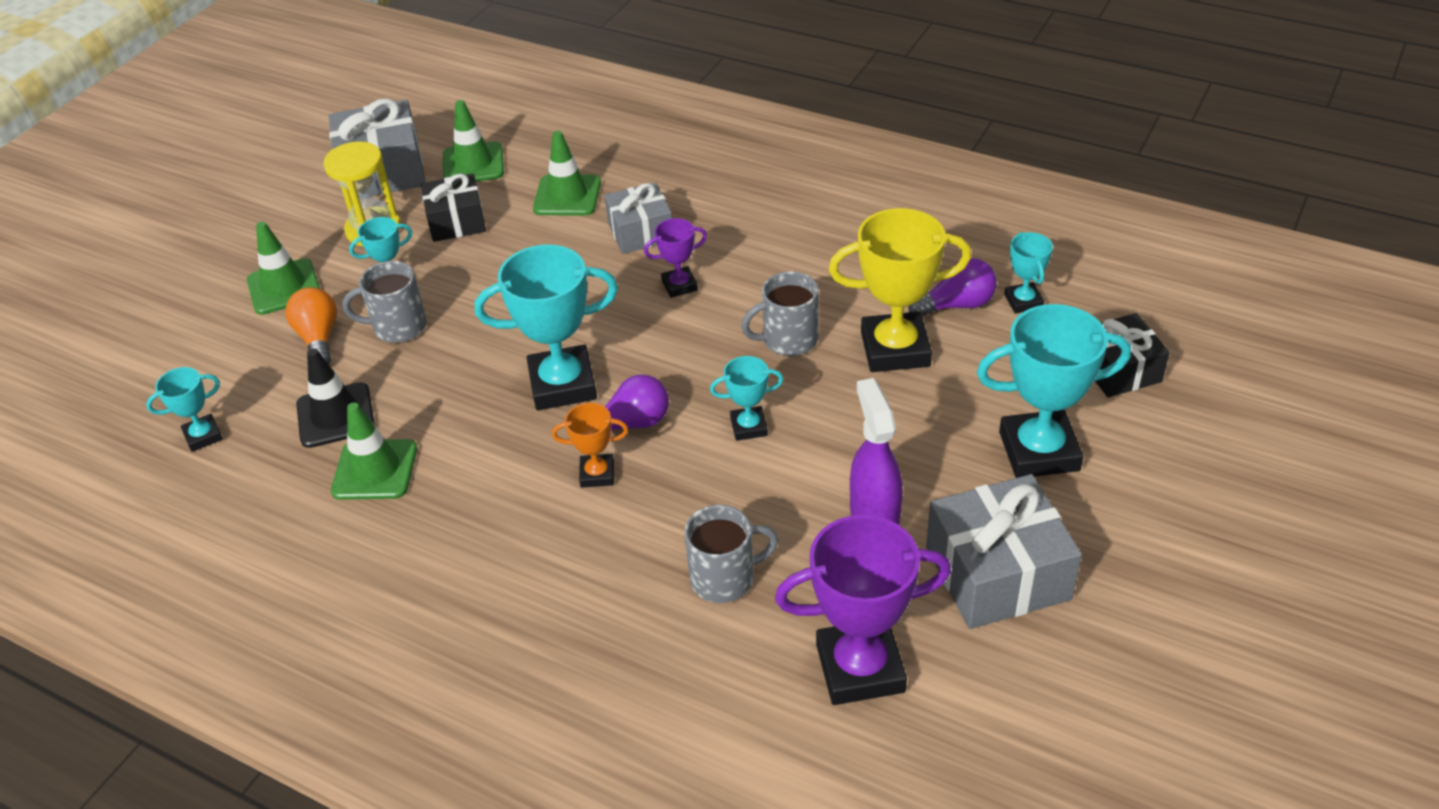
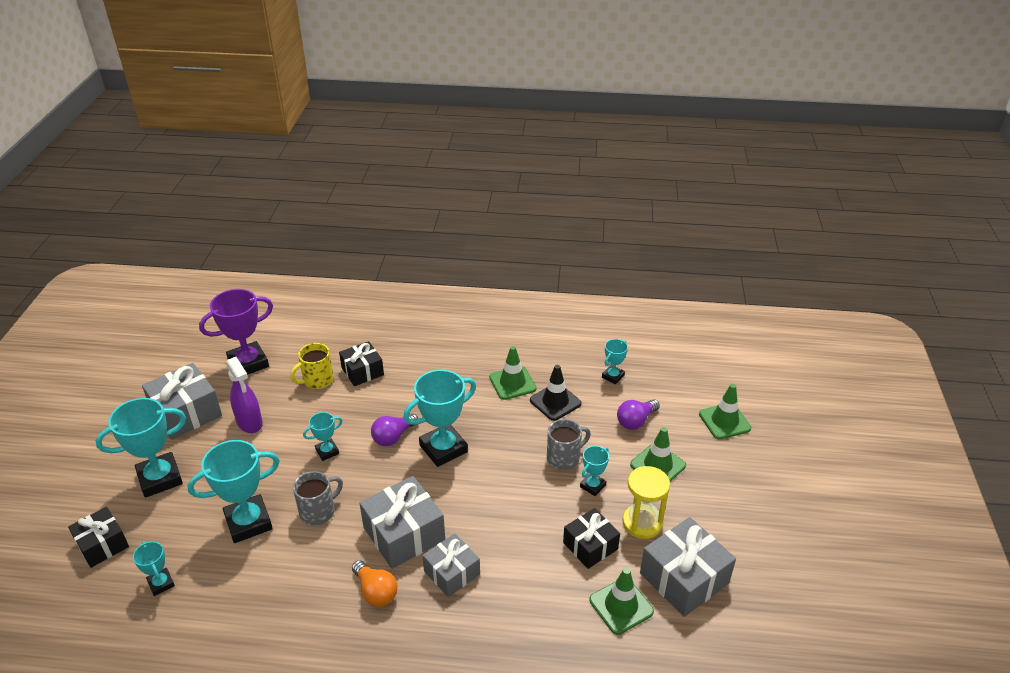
camera: 155 degrees right, 5 degrees down
orange light bulb [285,287,337,364] -> orange light bulb moved to [352,560,398,607]
green traffic cone [533,131,601,215] -> green traffic cone moved to [699,384,751,439]
orange trophy [552,403,628,488] -> none
purple trophy [644,218,707,298] -> grey gift [359,476,445,569]
grey mug [684,505,779,603] -> yellow mug [290,343,334,389]
yellow trophy [829,208,971,372] -> turquoise trophy [187,440,280,543]
purple light bulb [909,258,997,316] -> purple light bulb moved to [617,399,660,430]
none -> black gift [339,341,384,386]

